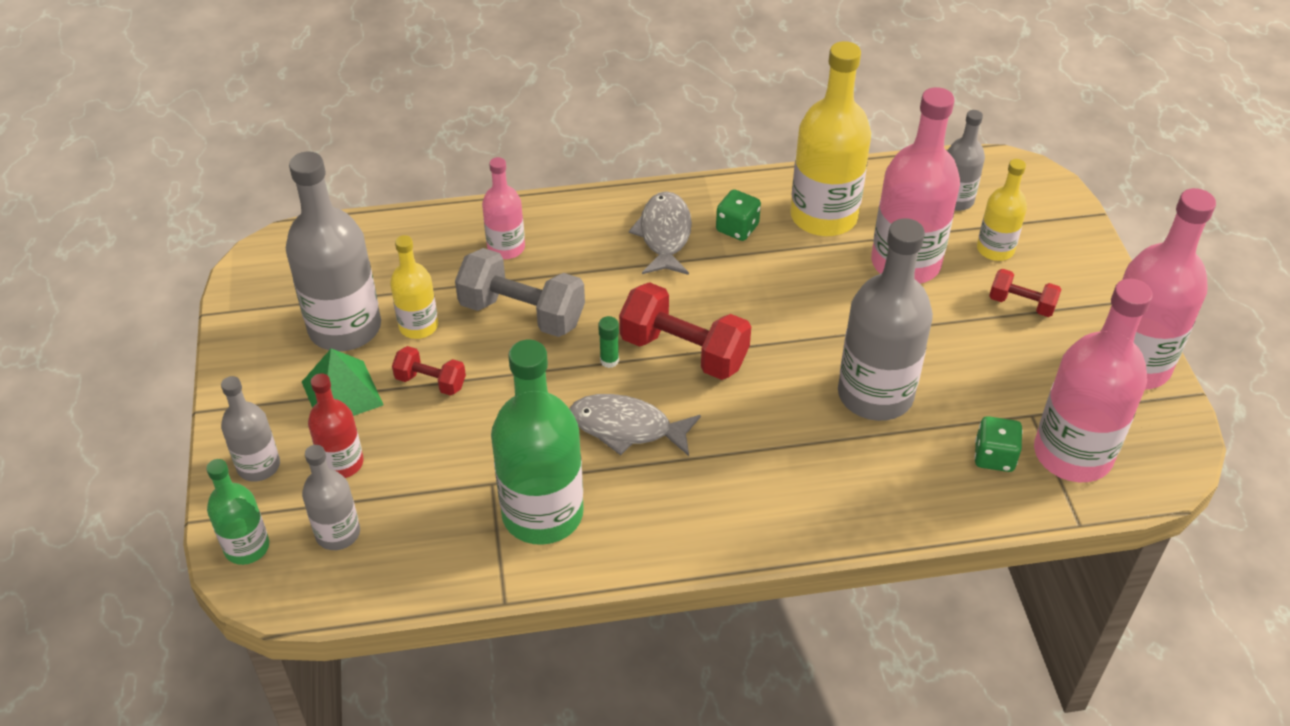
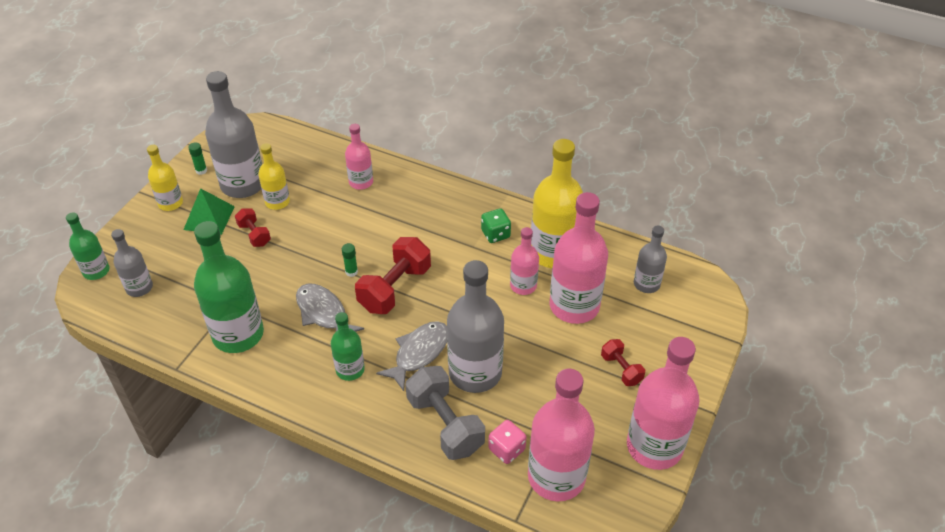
camera: 35 degrees right, 0 degrees up
grey bottle [221,376,280,482] -> none
red bottle [308,373,364,478] -> none
grey dumbbell [455,248,585,337] -> grey dumbbell moved to [405,366,485,460]
red dumbbell [619,282,751,380] -> red dumbbell turned 60 degrees clockwise [355,237,431,314]
grey fish [629,191,692,275] -> grey fish moved to [376,321,447,391]
green dice [974,416,1023,472] -> pink dice [488,420,526,464]
yellow bottle [977,159,1027,261] -> yellow bottle moved to [147,145,183,211]
none -> green glue stick [188,142,207,175]
none -> green bottle [331,312,365,381]
none -> pink bottle [510,227,539,295]

